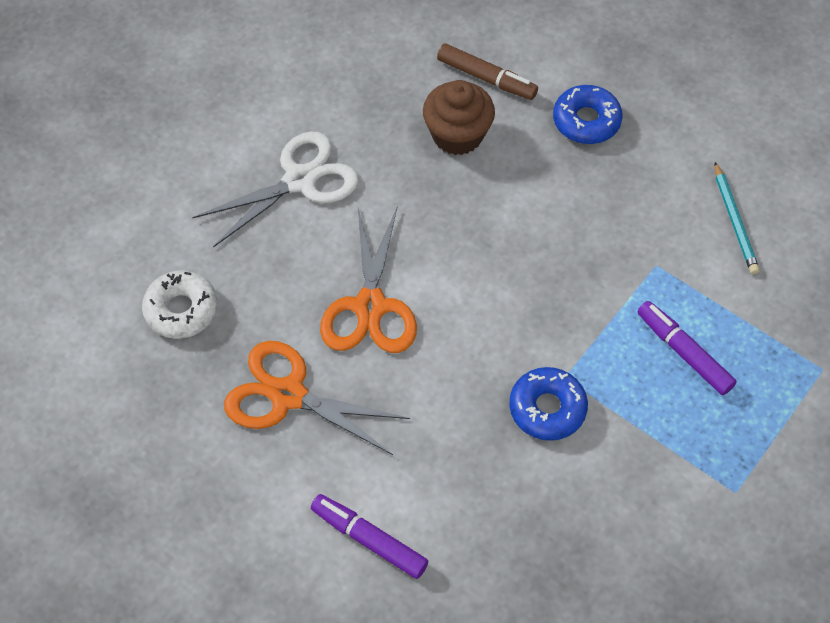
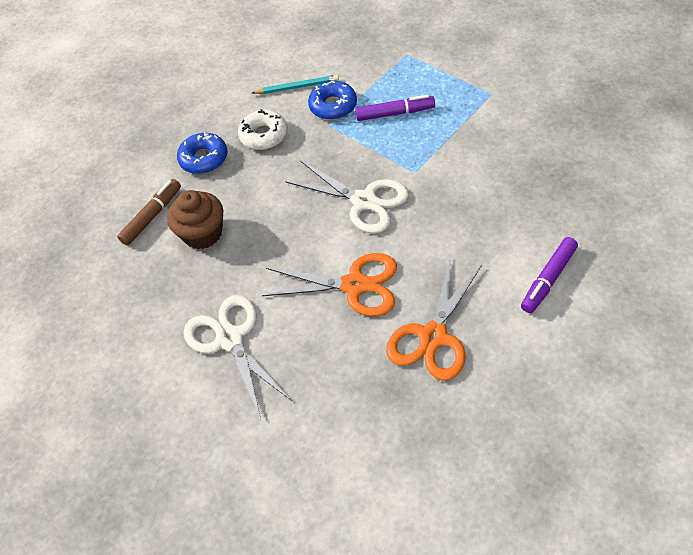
camera: 80 degrees left, 5 degrees down
white donut [142,270,218,339] -> white donut moved to [238,109,288,150]
blue donut [509,367,588,441] -> blue donut moved to [308,81,357,120]
purple marker [637,301,737,395] -> purple marker turned 150 degrees counterclockwise [355,95,435,121]
none -> white scissors [285,161,409,234]

